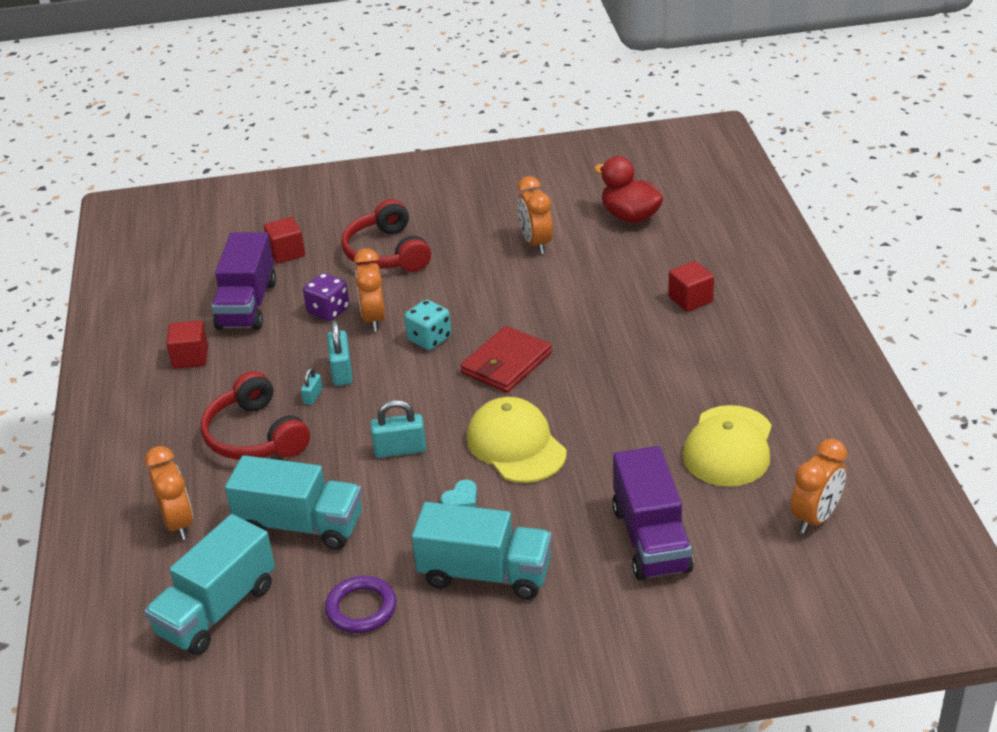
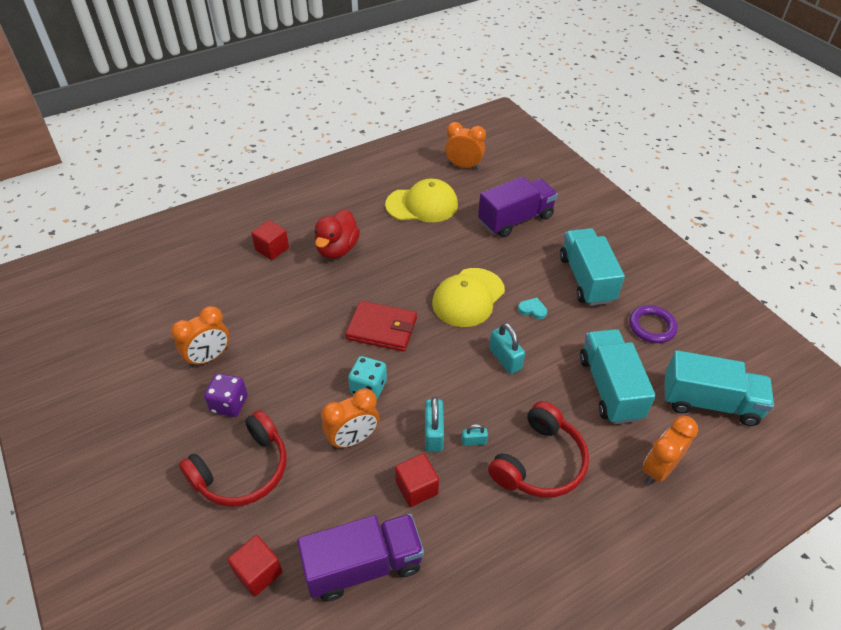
camera: 115 degrees left, 10 degrees up
red cube [166,320,208,369] -> red cube moved to [395,453,439,507]
purple dice [303,273,350,321] -> purple dice moved to [204,373,248,417]
turquoise padlock [327,320,353,386] -> turquoise padlock turned 60 degrees counterclockwise [425,397,444,452]
red duck [594,156,663,223] -> red duck moved to [315,209,360,259]

